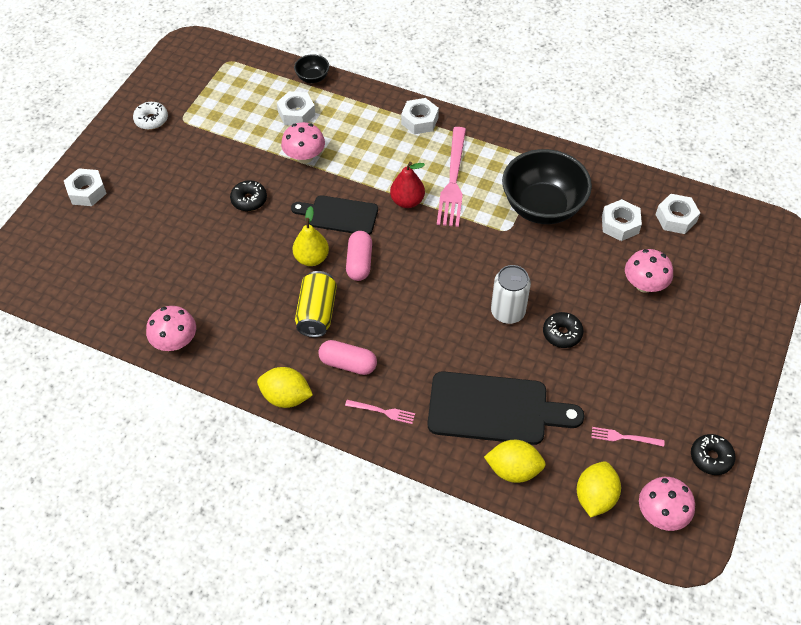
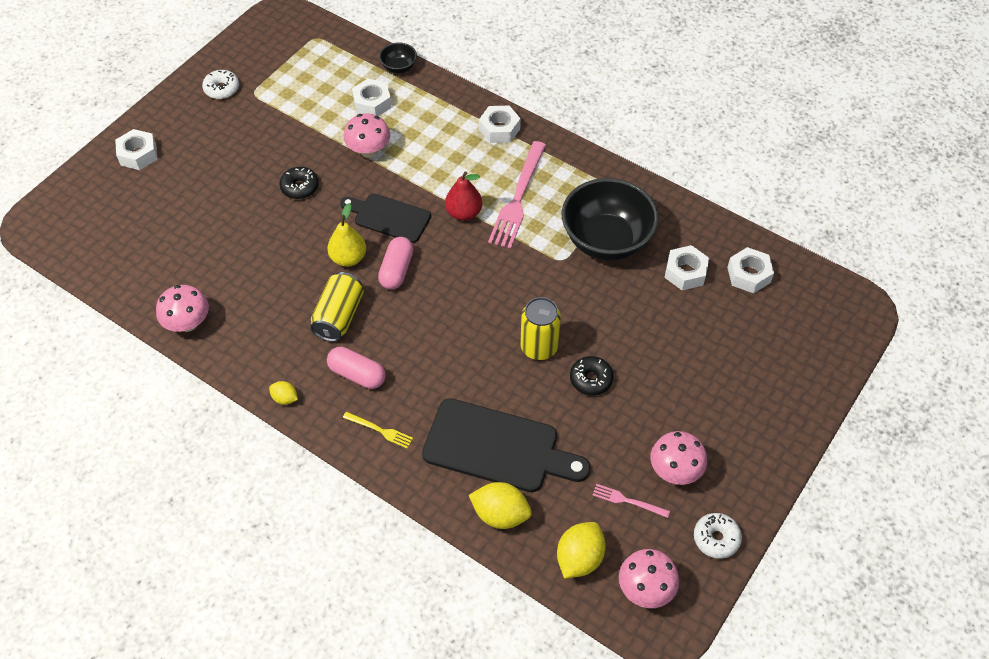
camera: 10 degrees right, 0 degrees up
yellow lemon [257,367,313,408] -> yellow lemon [269,381,298,405], size x0.54
pink fork [345,400,415,424] -> yellow fork [343,412,413,448]
white can [491,265,531,324] -> yellow can [520,297,561,360]
pink mushroom [625,249,673,293] -> pink mushroom moved to [650,431,707,485]
black donut [691,434,736,475] -> white donut [694,513,742,559]

